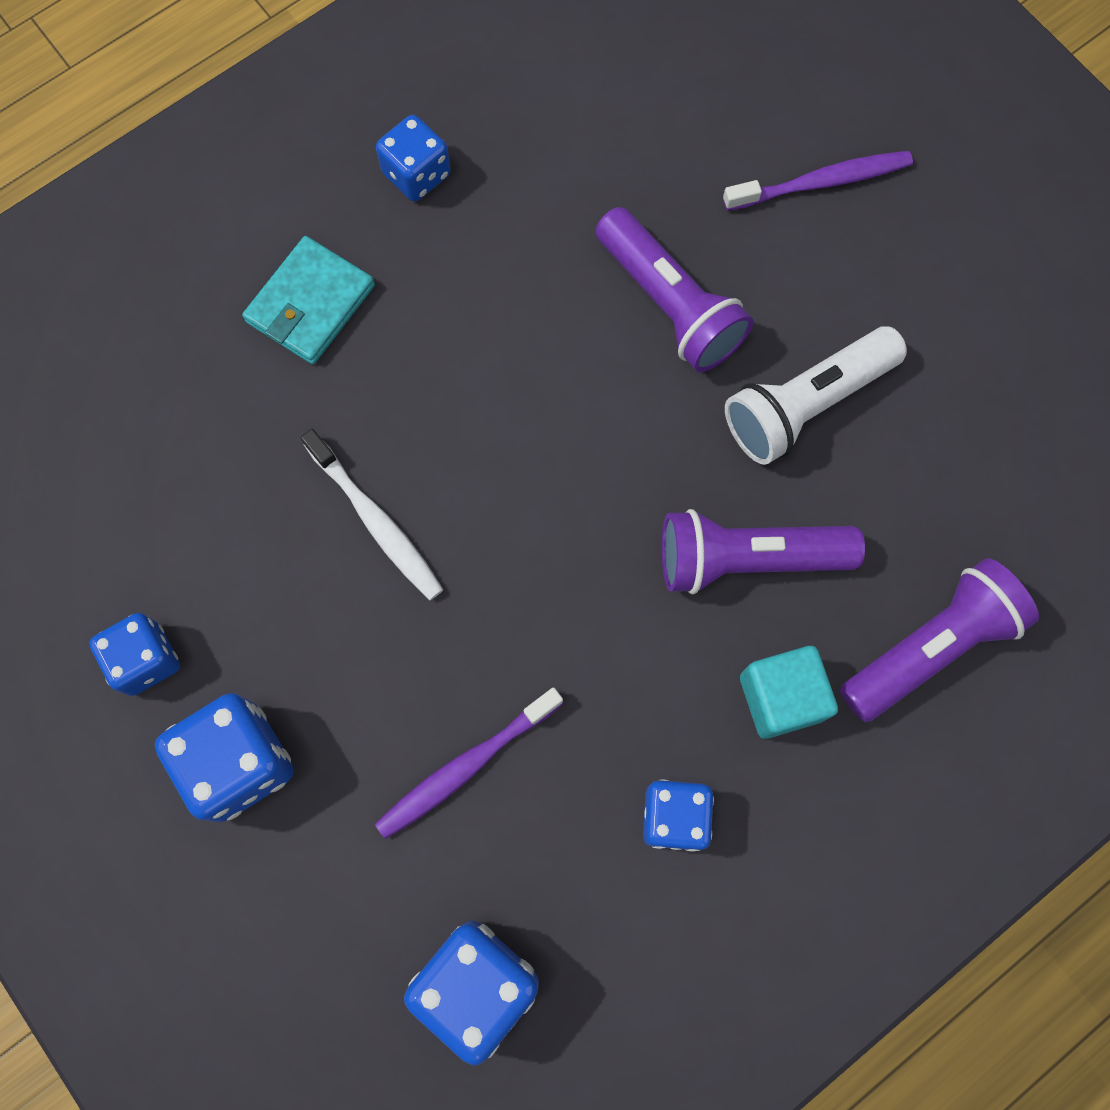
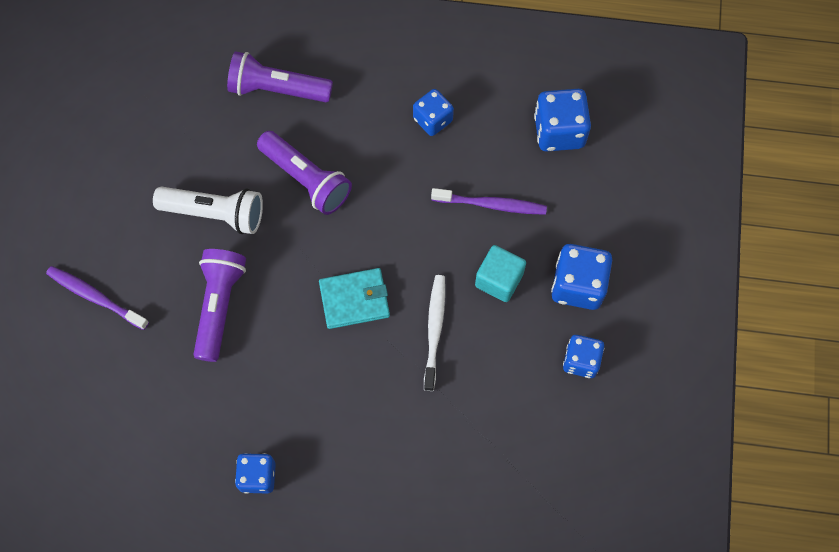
camera: 135 degrees left, 5 degrees down
turquoise wallet [242,236,375,364] -> turquoise wallet moved to [319,268,390,329]
turquoise cube [740,646,838,739] -> turquoise cube moved to [475,245,526,302]

